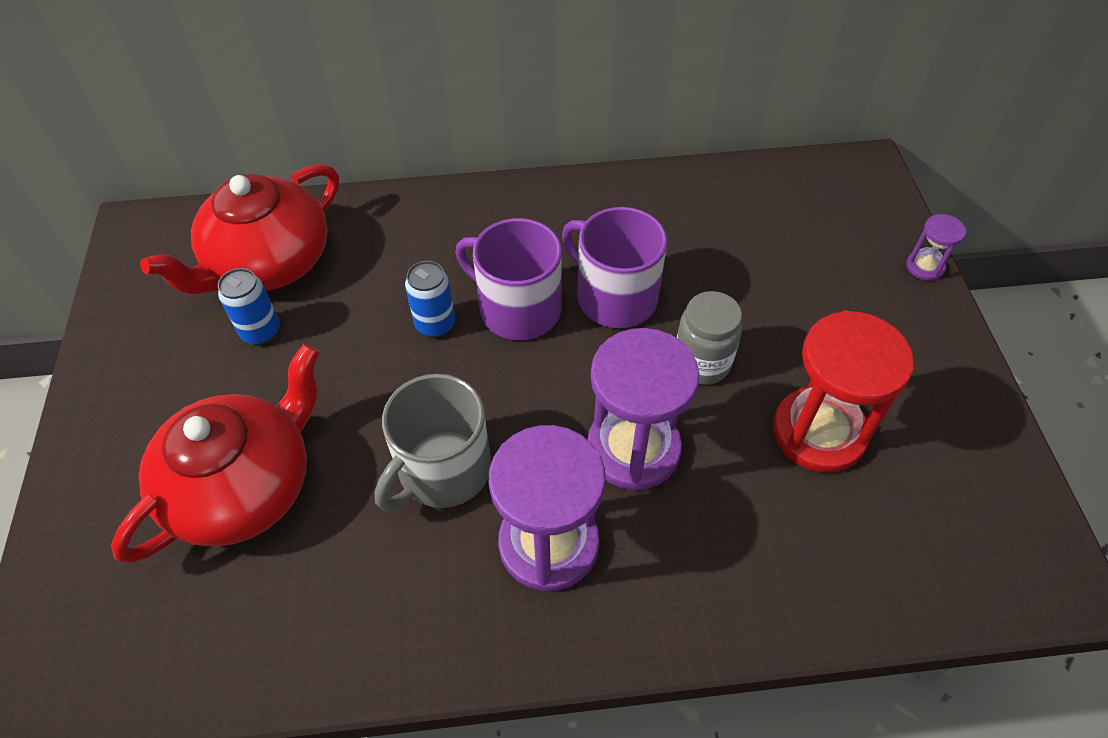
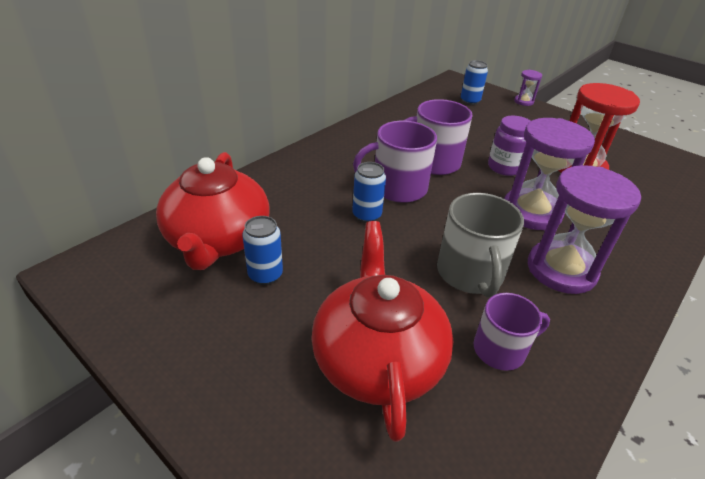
camera: 45 degrees left, 15 degrees down
grey jar [677,291,742,385] -> purple jar [488,116,531,176]
none -> blue can [461,60,488,105]
none -> purple mug [473,293,550,371]

